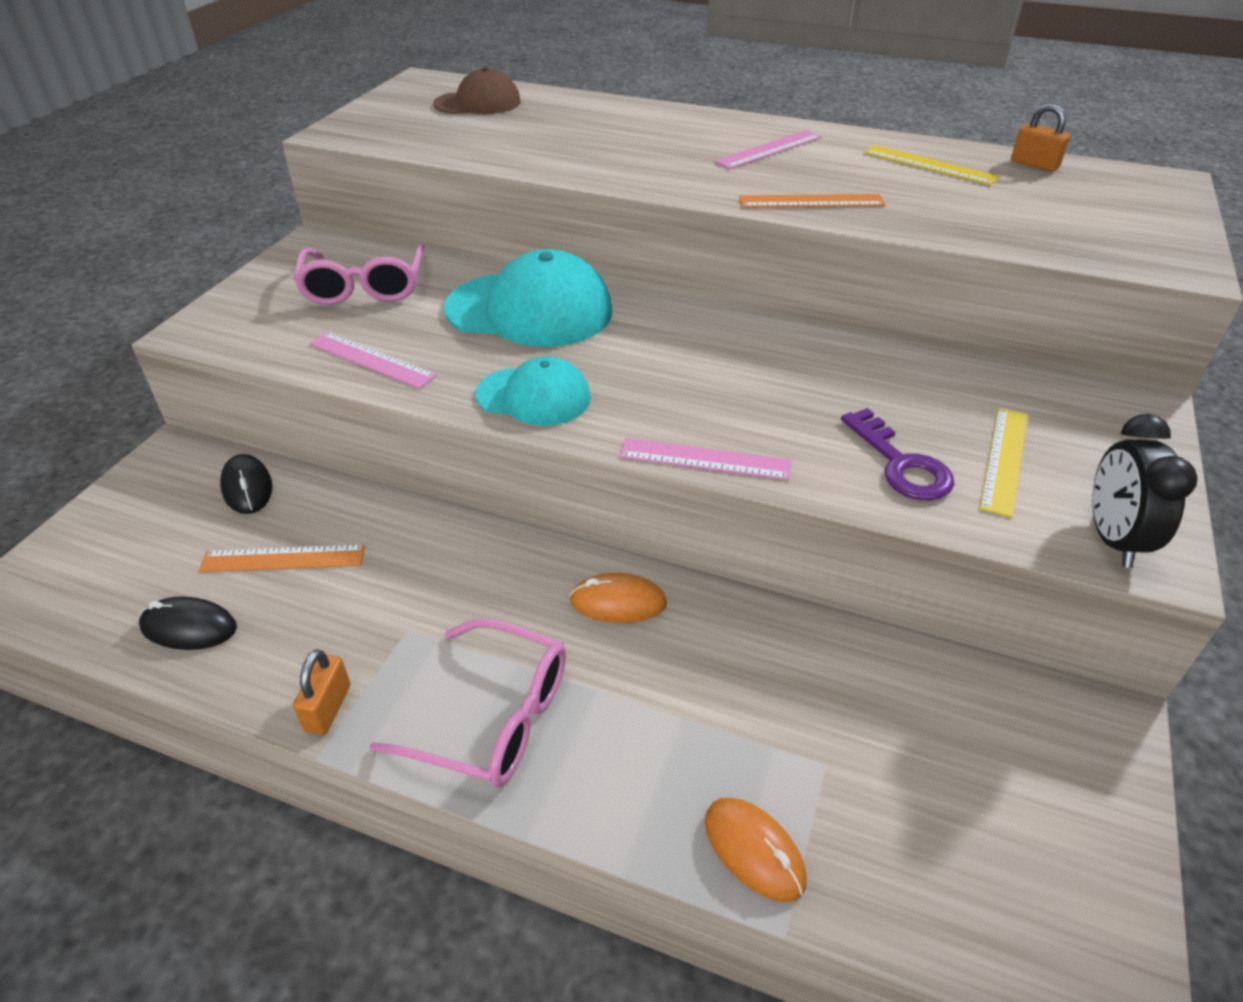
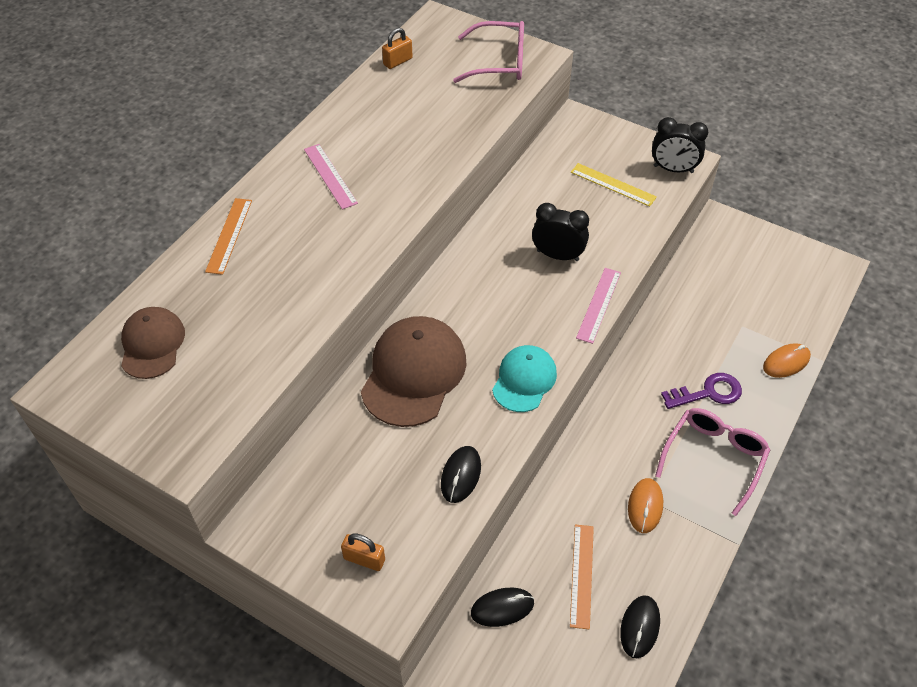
camera: 80 degrees left, 10 degrees up
pink glasses [293,242,425,305] -> pink glasses moved to [453,21,524,83]
orange padlock [293,650,351,735] -> orange padlock moved to [341,533,385,571]
pink ruler [309,332,437,389] -> black mouse [441,446,481,503]
turquoise cap [444,249,612,347] -> brown cap [361,316,466,427]
orange mouse [569,573,667,623] -> orange mouse moved to [628,478,663,533]
orange ruler [739,194,885,208] -> orange ruler moved to [205,198,252,275]
purple key [841,408,954,500] -> purple key moved to [661,373,742,409]
yellow ruler [864,145,999,185] -> none
none -> black clock [532,203,589,261]

